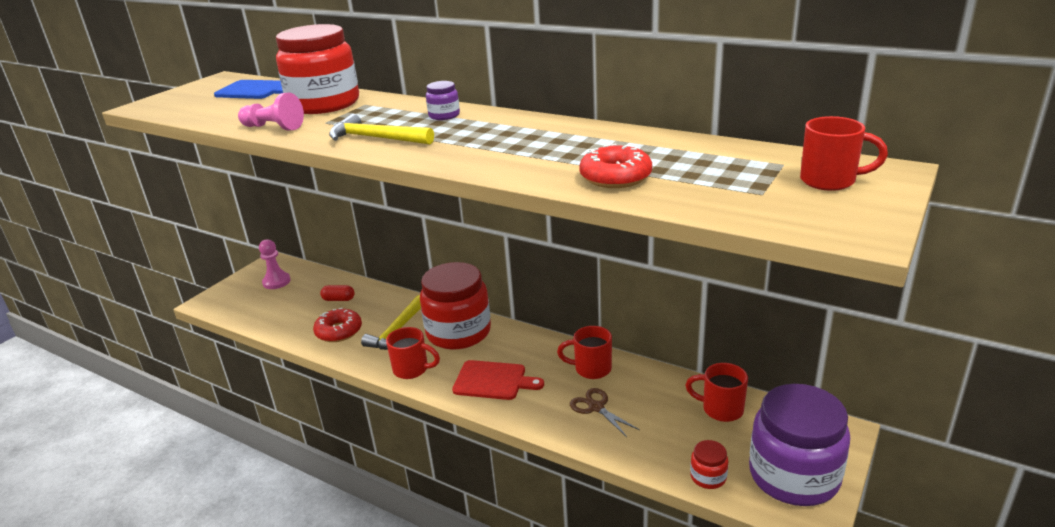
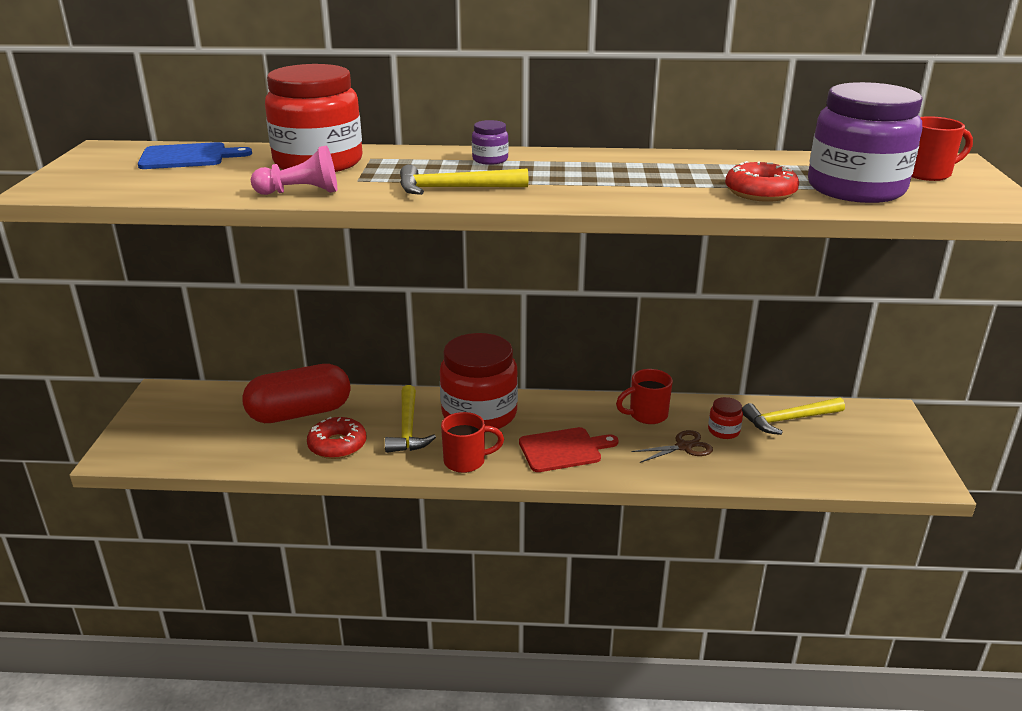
camera: 30 degrees left, 0 degrees up
pink pawn [259,239,291,289] -> none
red capsule [320,285,355,301] -> red capsule [242,364,351,423], size x2.44
brown scissors [570,388,640,437] -> brown scissors turned 135 degrees clockwise [632,430,713,463]
red mug [685,363,748,422] -> yellow hammer [742,397,845,435]
red jar [690,440,729,489] -> red jar moved to [708,397,743,439]
purple jar [749,384,850,506] -> purple jar moved to [808,82,923,203]

